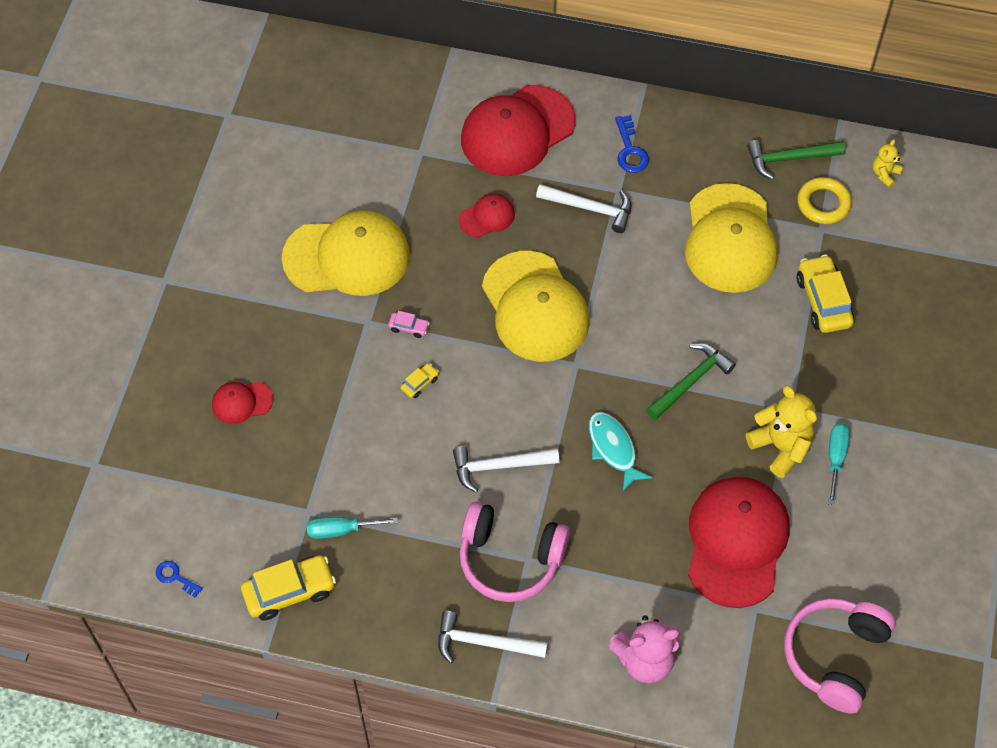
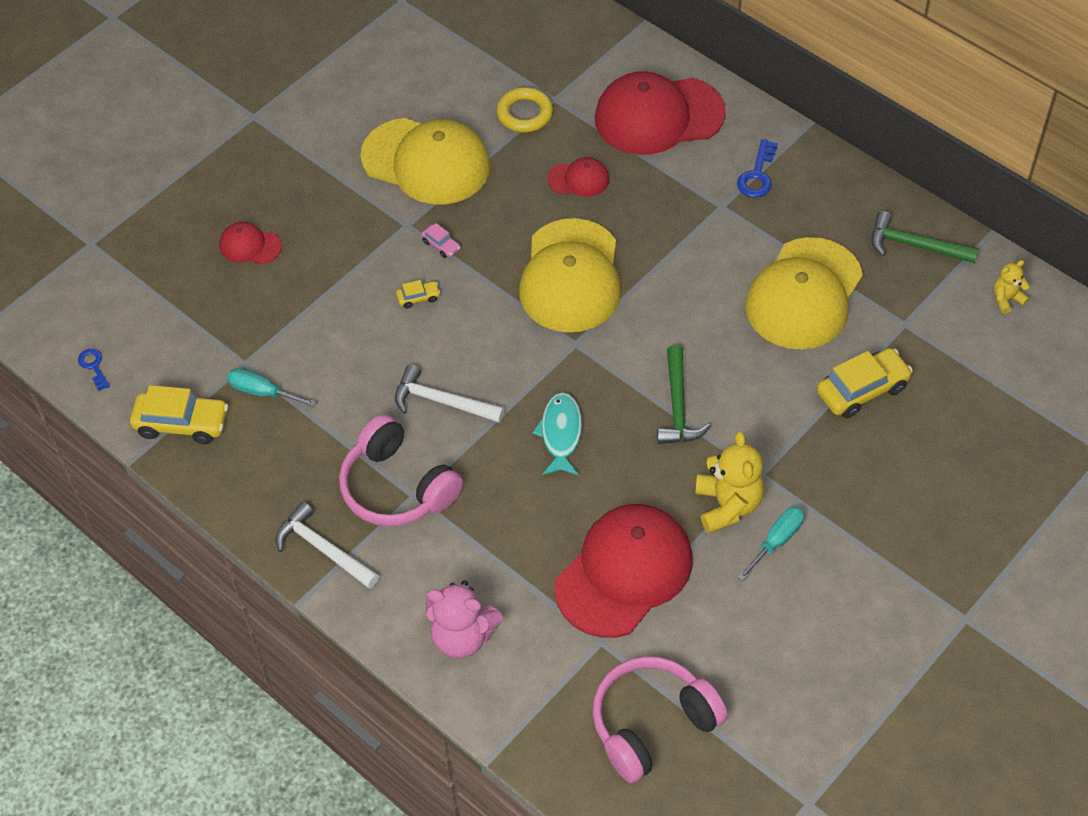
camera: 30 degrees right, 5 degrees down
white hammer [536,184,631,233] -> none
green hammer [646,343,736,420] -> green hammer turned 105 degrees clockwise [657,345,711,444]
yellow ring [797,177,852,224] -> yellow ring moved to [497,87,553,132]
yellow car [797,255,854,333] -> yellow car turned 45 degrees clockwise [817,348,913,418]

